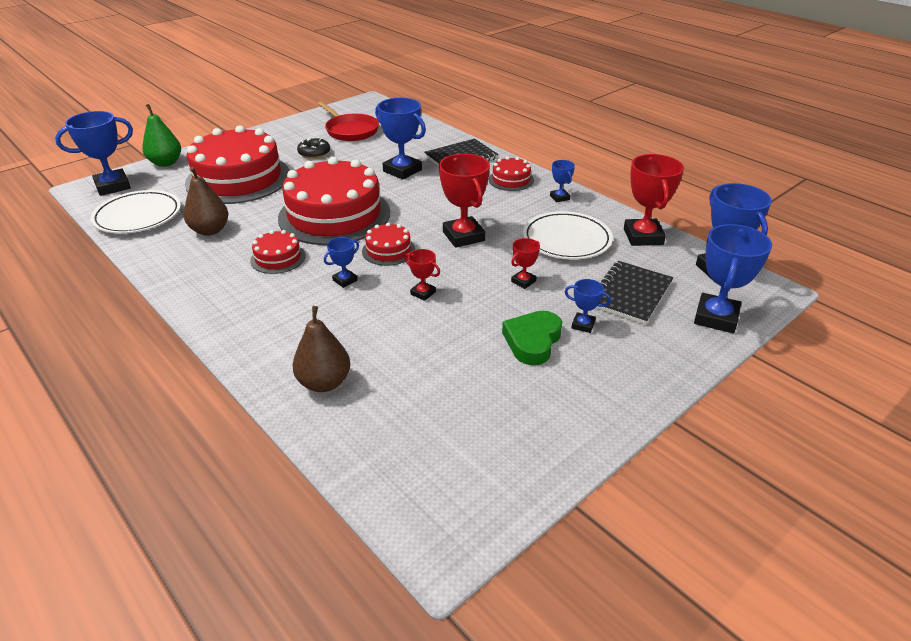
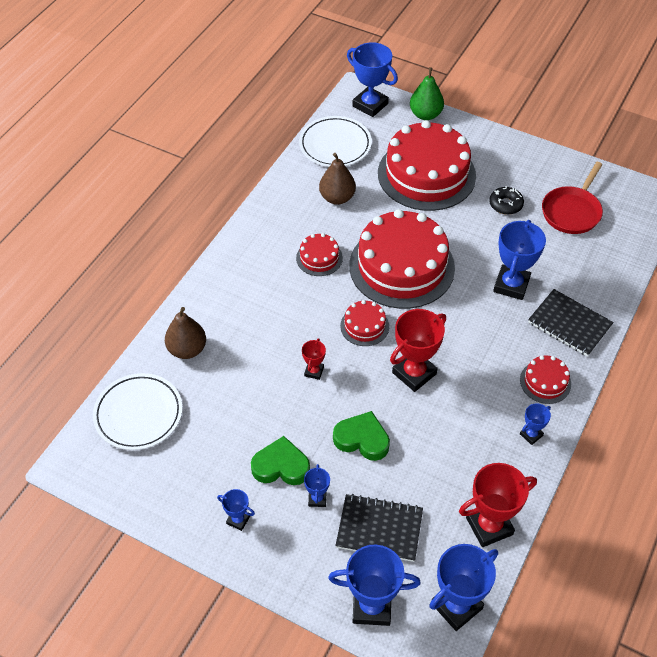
camera: 70 degrees right, 15 degrees up
blue trophy [324,237,359,288] -> blue trophy moved to [217,489,255,531]
red trophy [511,238,540,289] -> green heart [333,411,390,461]
white plate [523,211,613,260] -> white plate moved to [93,373,183,450]

